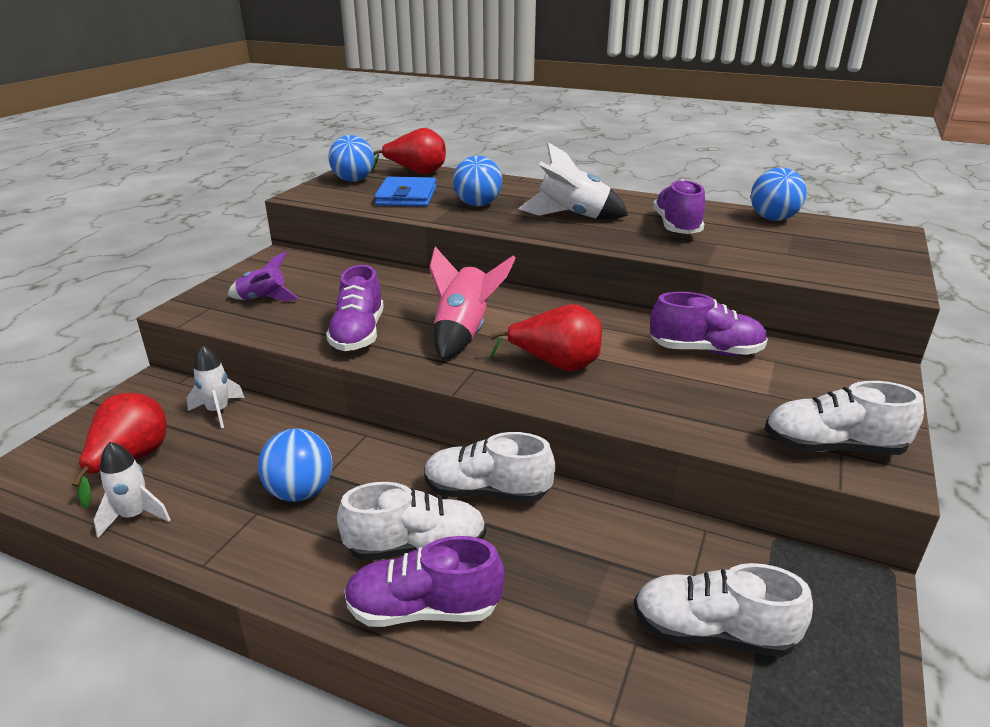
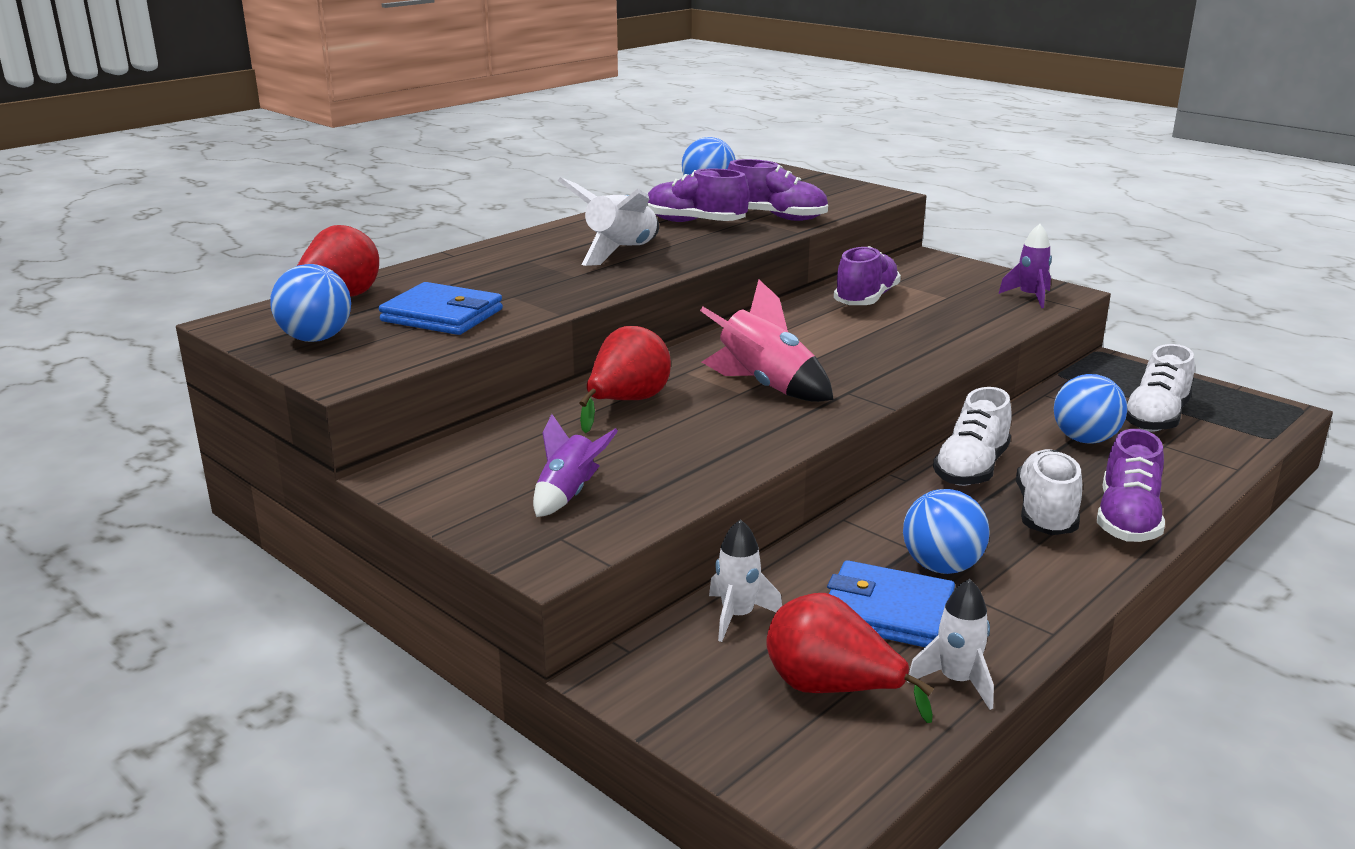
camera: 70 degrees left, 5 degrees down
purple shoe [326,265,384,351] -> purple shoe moved to [728,159,828,221]
blue ball [453,155,502,207] -> blue ball moved to [1054,374,1127,444]
red pear [489,304,602,371] -> red pear moved to [580,326,671,433]
white shoe [765,381,924,455] -> purple rocket [998,224,1052,308]
none -> blue wallet [827,560,955,647]

